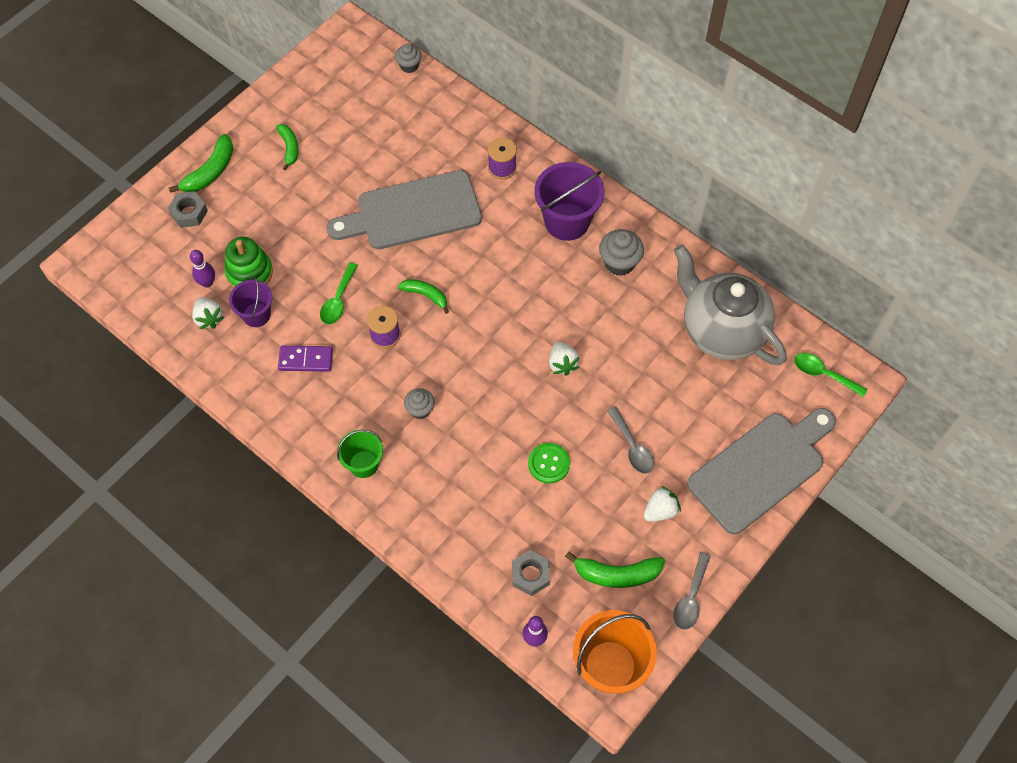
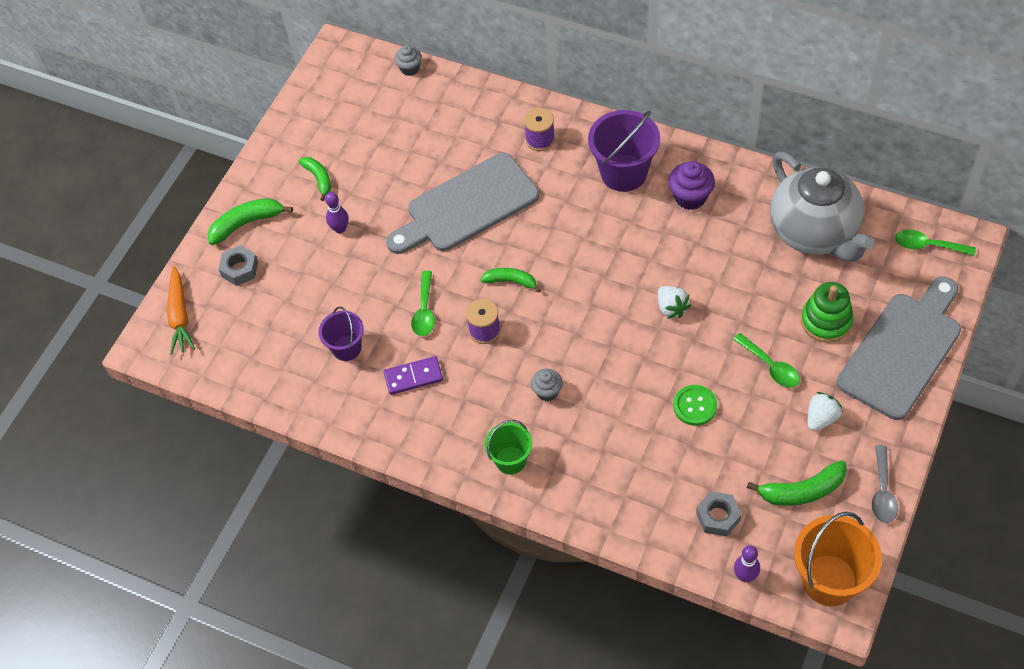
camera: 10 degrees left, 5 degrees down
green banana [169,134,233,193] -> green banana turned 135 degrees counterclockwise [208,198,293,245]
purple bowling pin [190,250,215,288] -> purple bowling pin moved to [325,192,349,233]
white strawberry [192,297,224,329] -> none
green stacking toy [225,237,273,288] -> green stacking toy moved to [801,282,854,343]
grey cupcake [599,229,644,276] -> purple cupcake [668,161,715,210]
grey spoon [607,407,654,474] -> green spoon [733,333,800,388]
grey teapot [674,244,787,365] -> grey teapot turned 150 degrees counterclockwise [770,152,874,262]
none -> orange carrot [167,266,195,355]

